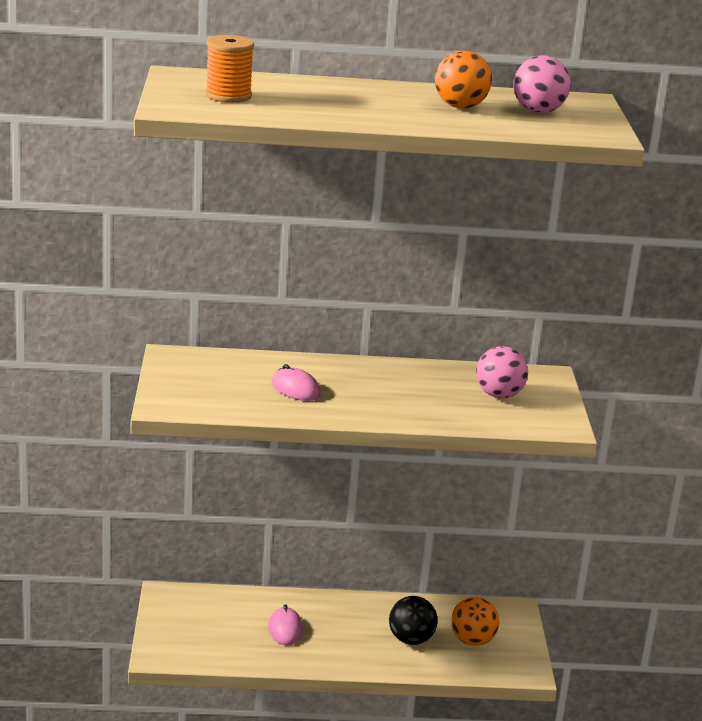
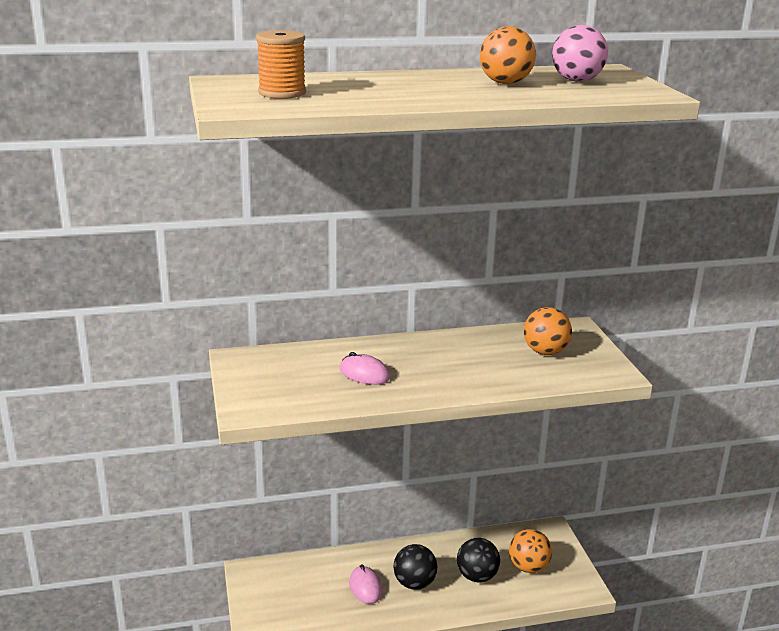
camera: 10 degrees left, 0 degrees up
pink ball [476,346,528,398] -> orange ball [524,307,572,355]
none -> black ball [394,544,437,590]

